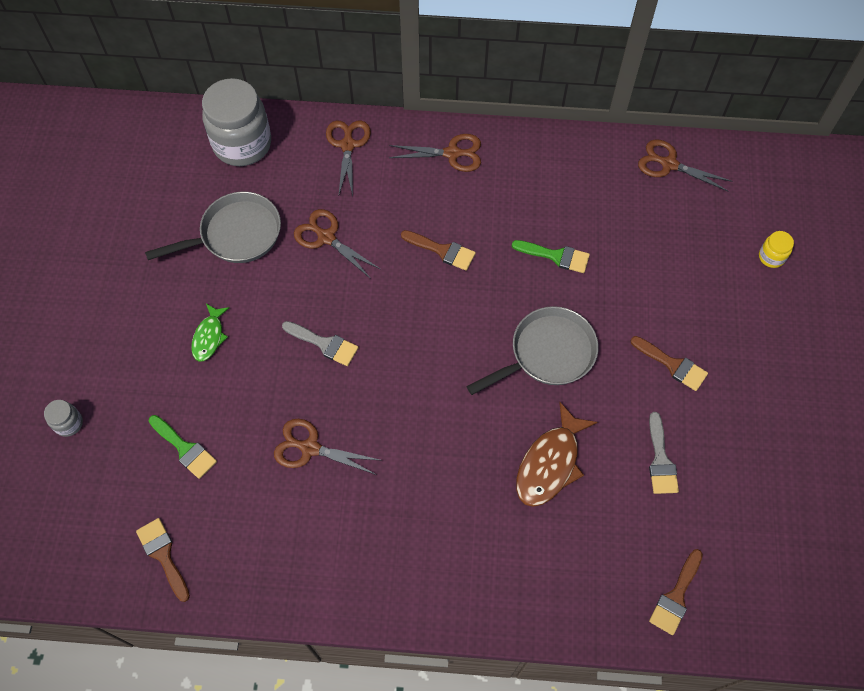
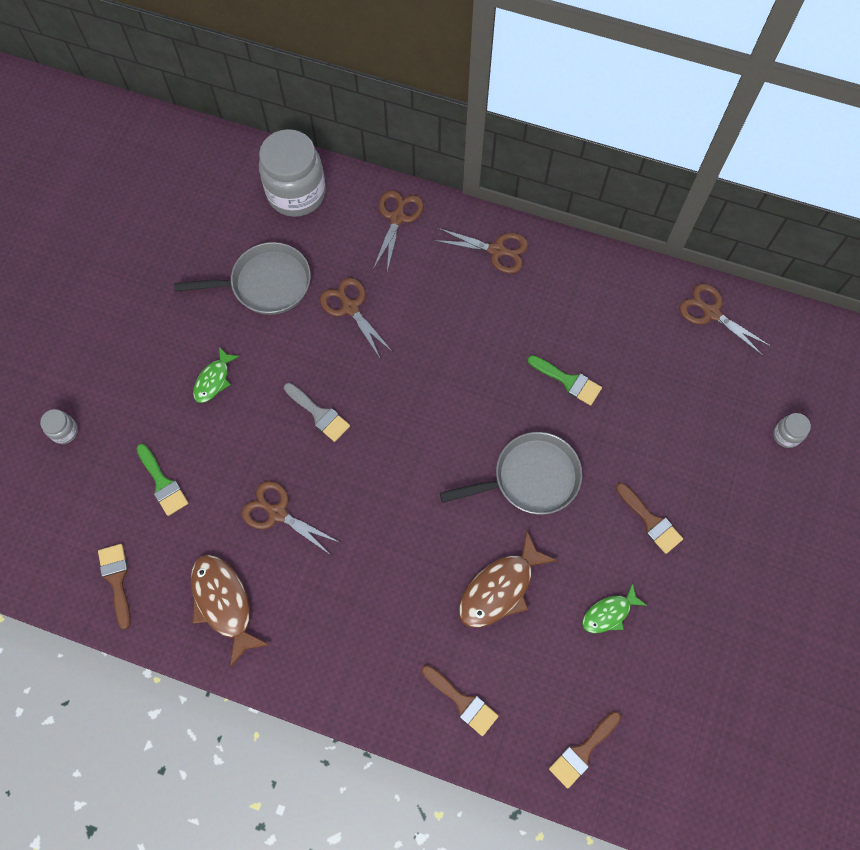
camera: 15 degrees right, 5 degrees up
brown brush [401,230,476,271] -> brown brush moved to [422,665,498,736]
grey brush [649,412,679,494] -> green fish [582,583,647,633]
yellow jar [759,231,794,268] -> grey jar [773,413,811,448]
none -> brown fish [191,554,270,668]

